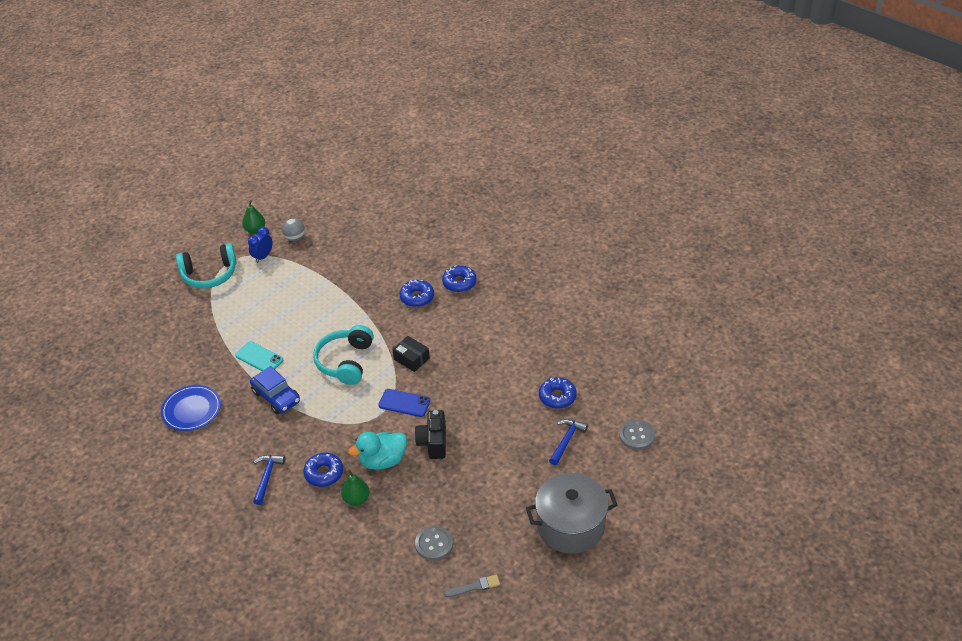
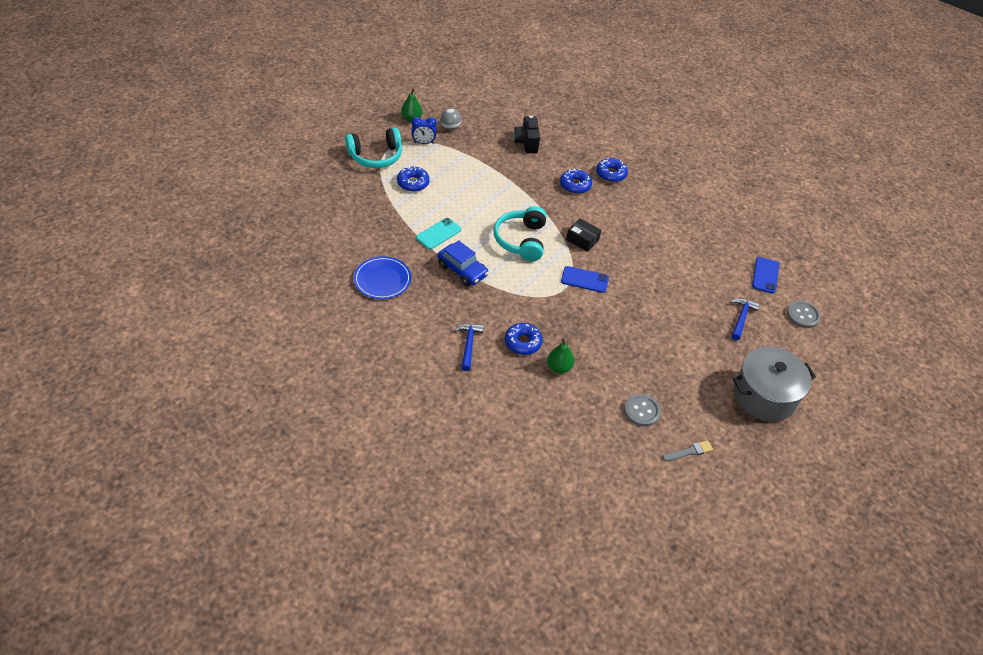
camera: 10 degrees left, 5 degrees up
turquoise phone [235,341,283,371] -> turquoise phone turned 75 degrees counterclockwise [416,218,461,250]
blue clock [248,227,273,263] -> blue clock turned 120 degrees counterclockwise [411,117,437,144]
turquoise duck [348,432,407,470] -> none
black camera [415,410,446,459] -> black camera moved to [514,115,540,153]
blue donut [539,377,577,409] -> blue donut moved to [397,166,430,192]
none -> blue phone [752,257,779,294]

